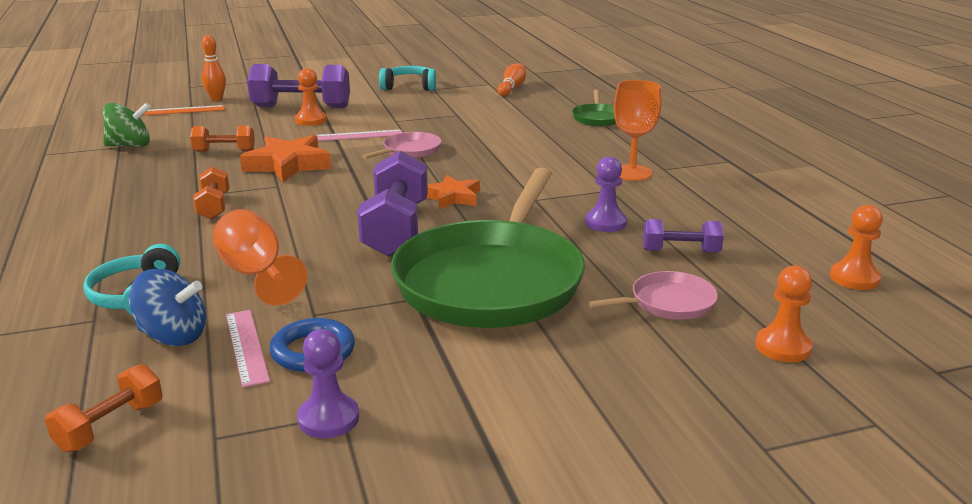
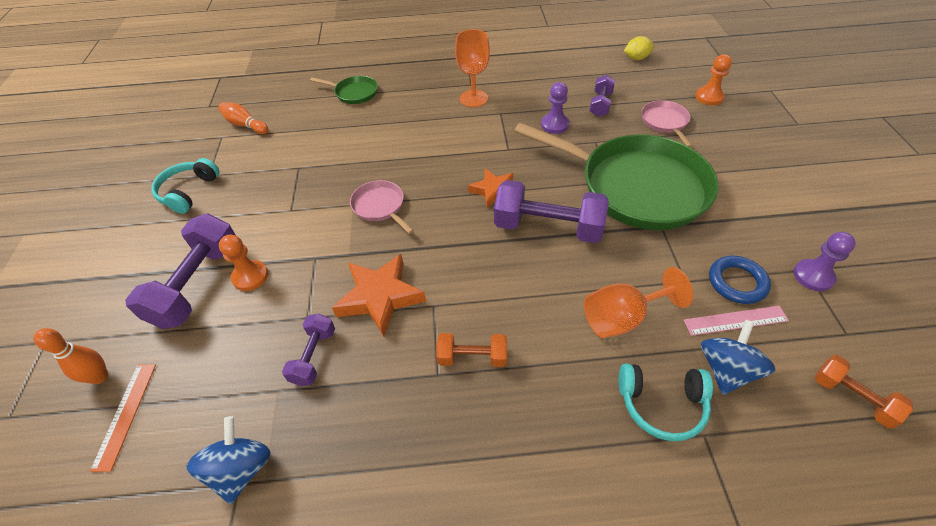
camera: 75 degrees left, 25 degrees up
green spinning top [103,103,151,147] -> blue spinning top [187,416,271,504]
orange dumbbell [190,125,255,152] -> purple dumbbell [282,314,335,386]
pink ruler [316,130,403,141] -> none
orange pawn [830,205,883,290] -> yellow lemon [624,36,654,60]

